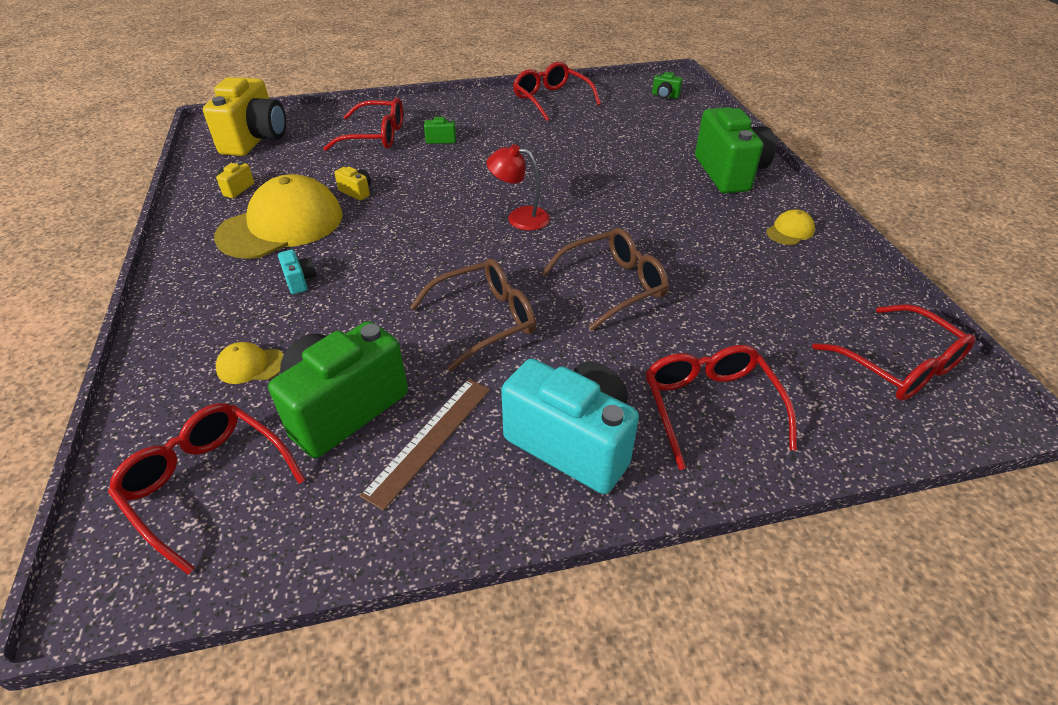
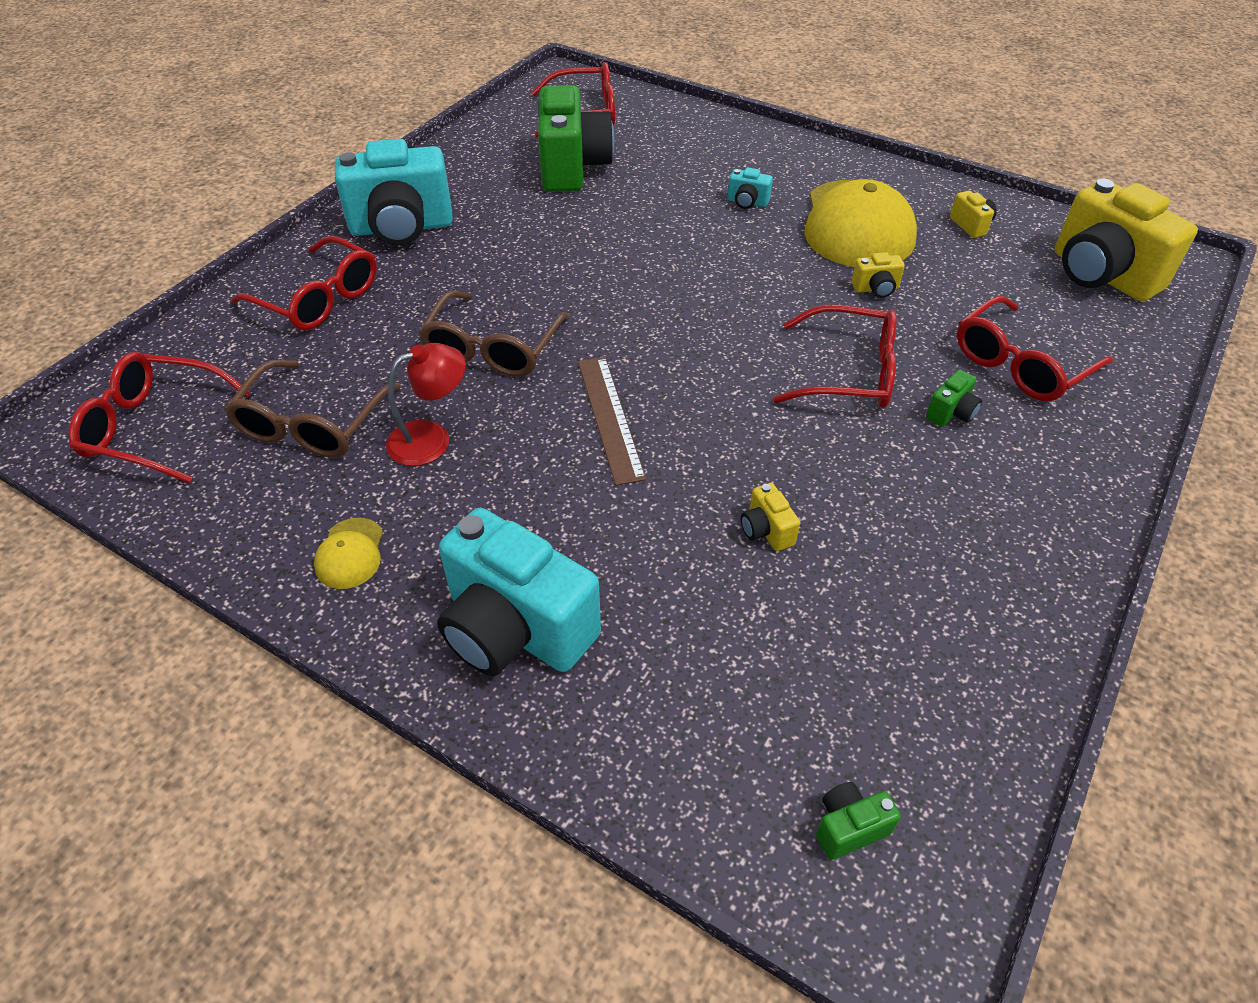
camera: 135 degrees right, 5 degrees up
yellow cap [215,342,284,384] -> none
brown ruler [360,379,490,511] -> brown ruler moved to [578,357,646,486]
brown glasses [410,258,536,371] -> brown glasses moved to [224,360,401,458]
red lamp [487,144,550,231] -> red lamp moved to [386,343,466,466]
red glasses [513,62,601,121] -> red glasses moved to [773,305,897,408]
green camera [695,107,775,193] -> turquoise camera [437,508,601,676]
none -> yellow camera [741,483,800,551]

